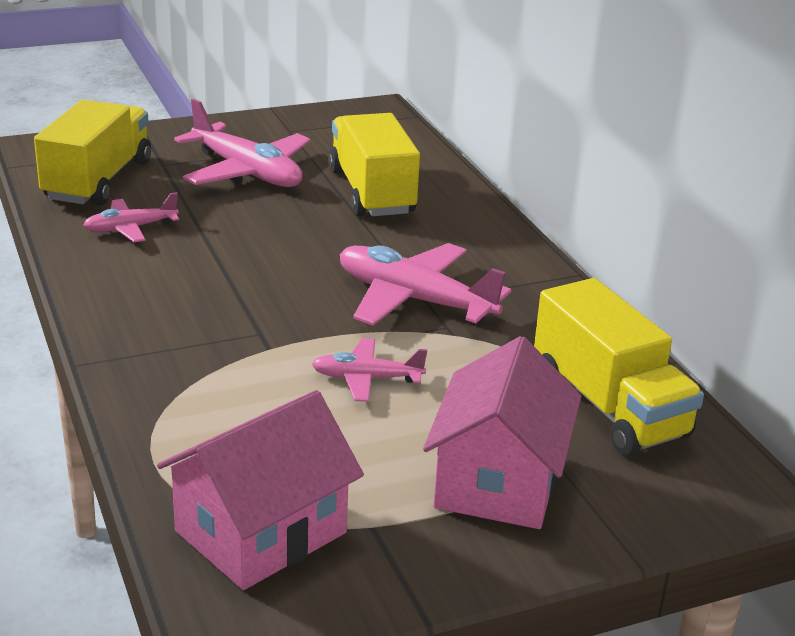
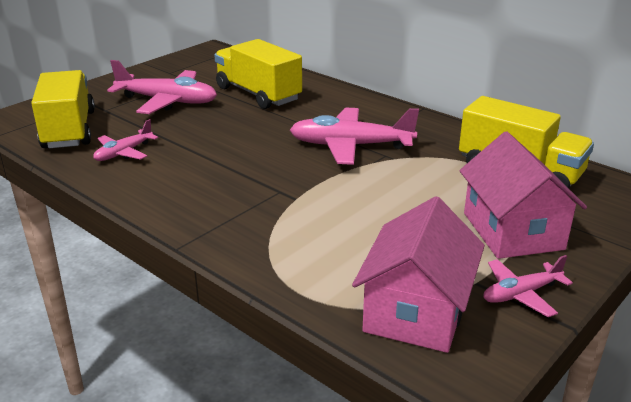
camera: 25 degrees left, 0 degrees up
pink plane [312,338,427,402] -> pink plane moved to [483,255,573,317]

